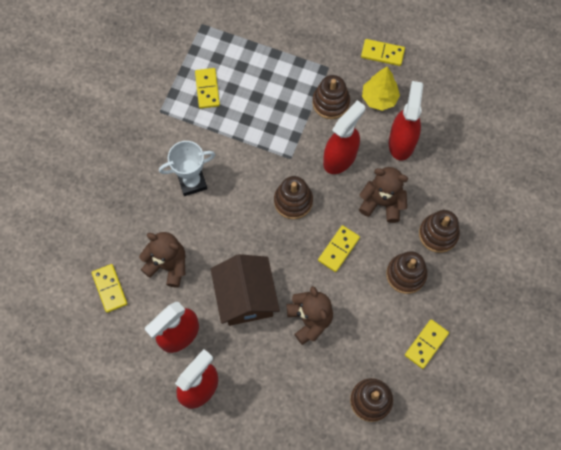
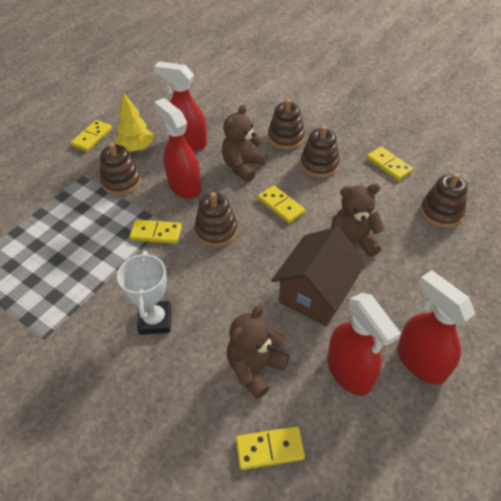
camera: 75 degrees left, 20 degrees down
yellow domino [195,68,220,109] -> yellow domino moved to [129,219,182,244]
brown house [211,254,280,326] -> brown house turned 60 degrees counterclockwise [271,227,366,326]

